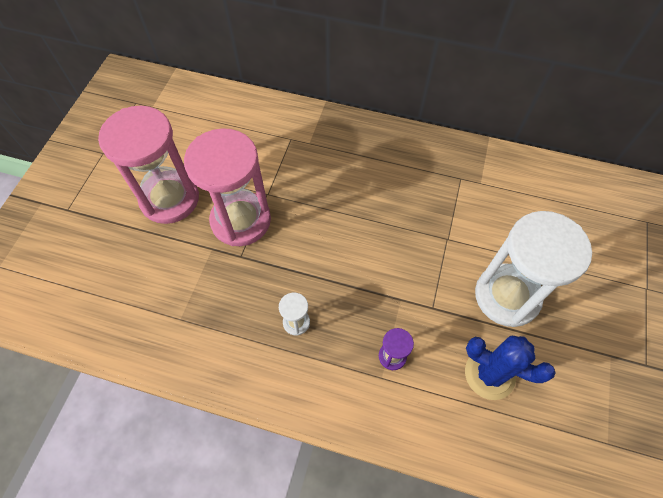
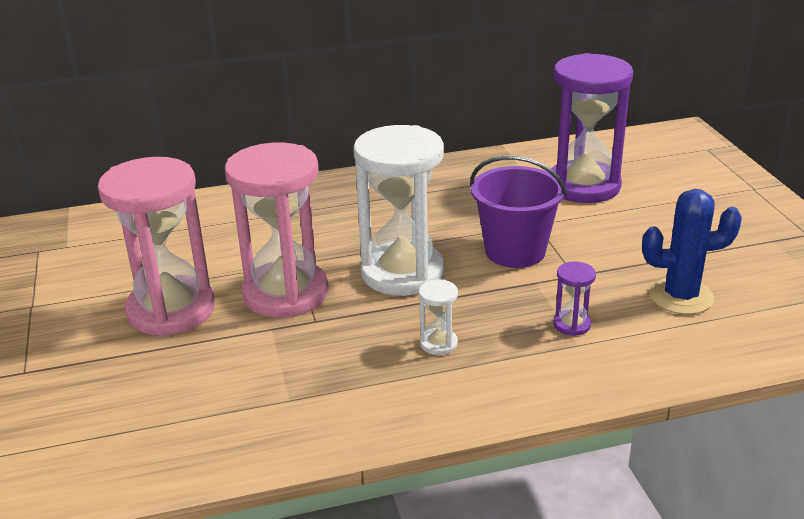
camera: 30 degrees left, 30 degrees down
white hourglass [475,211,592,327] -> white hourglass moved to [353,125,444,296]
none -> purple bucket [470,156,567,268]
none -> purple hourglass [551,53,633,203]

